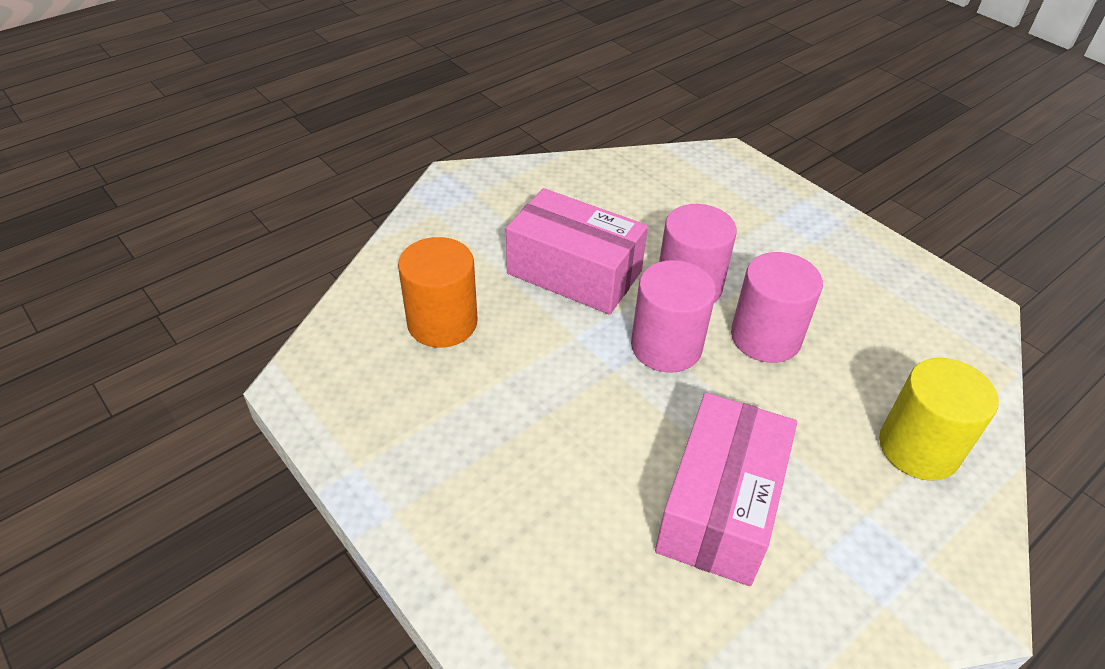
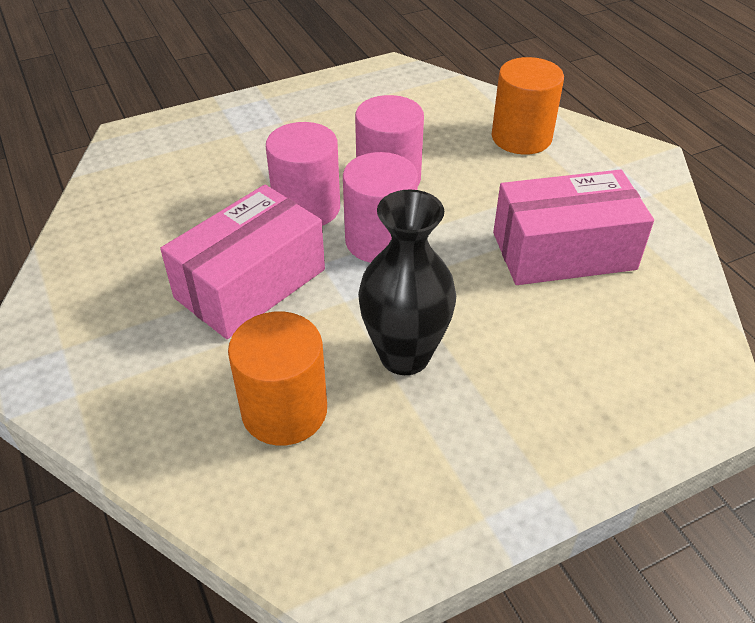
camera: 75 degrees left, 0 degrees up
pink box [655,393,797,586] -> pink box turned 45 degrees counterclockwise [493,170,654,285]
yellow cylinder [879,358,999,481] -> orange cylinder [492,57,564,155]
none -> black vase [358,189,456,375]

